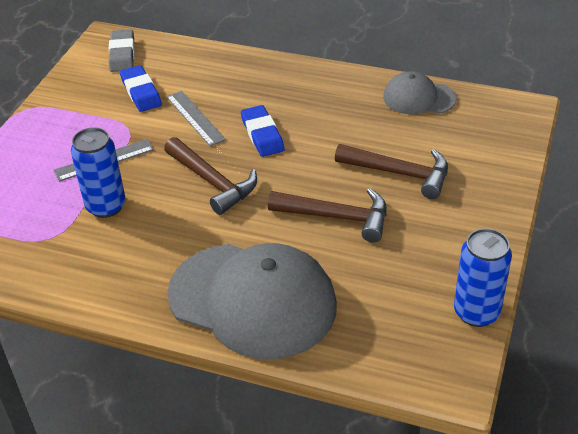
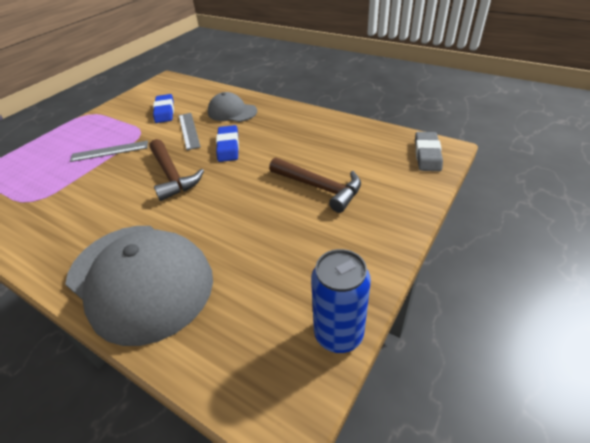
camera: 15 degrees right, 0 degrees up
blue can [71,127,126,218] -> none
grey eraser [109,29,135,72] -> grey eraser moved to [415,132,443,171]
brown hammer [268,188,386,242] -> none
grey cap [383,71,457,114] -> grey cap moved to [208,92,257,122]

